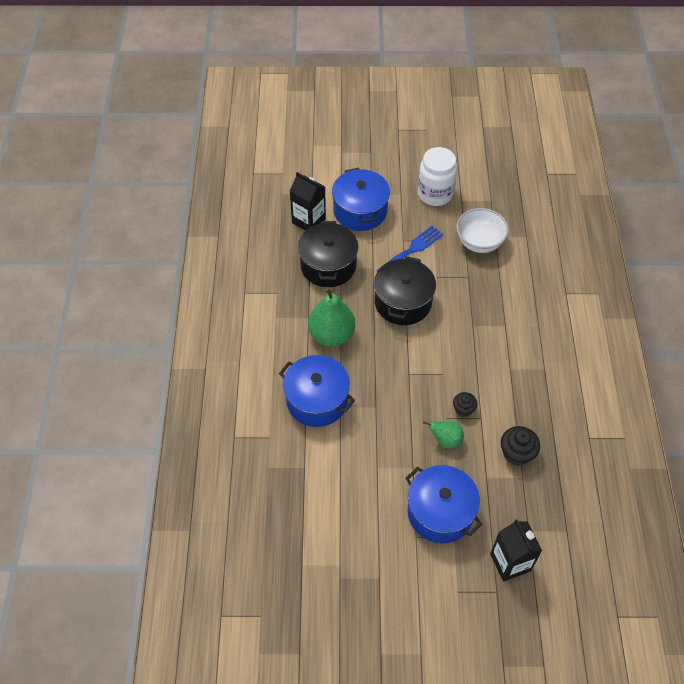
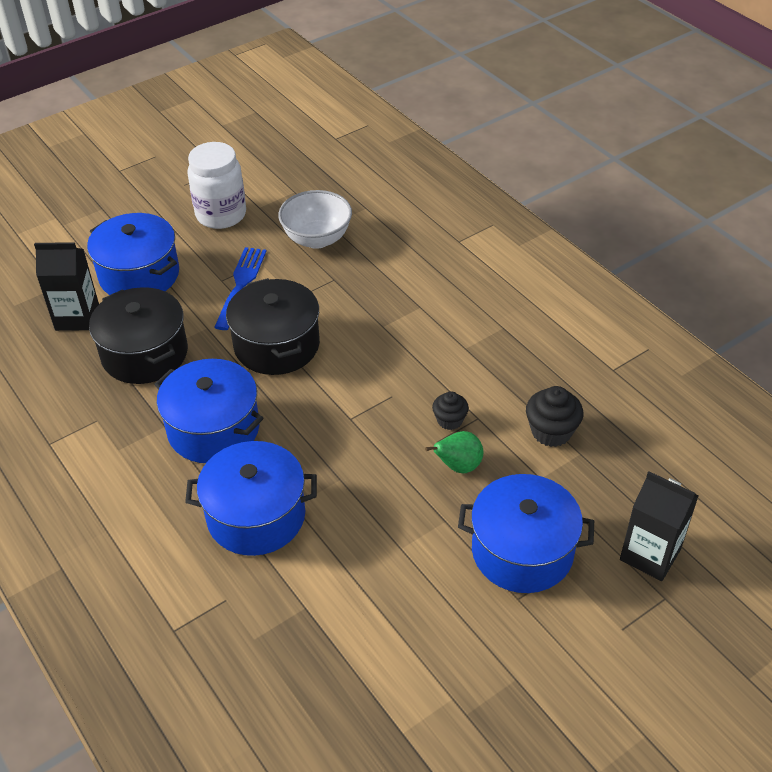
camera: 35 degrees left, 10 degrees down
green pear [308,287,355,347] -> blue pot [154,359,263,463]

